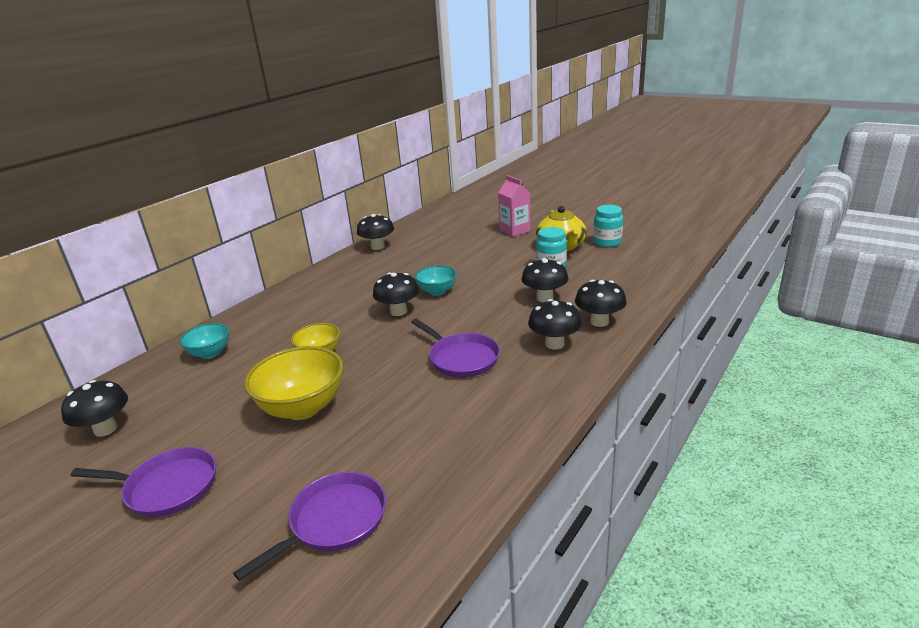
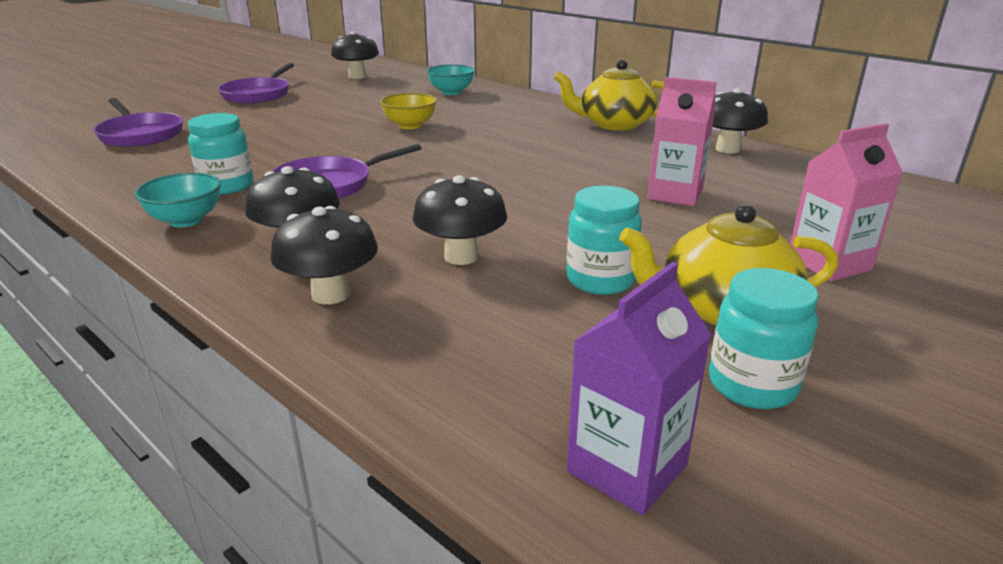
camera: 95 degrees right, 0 degrees up
yellow bowl [244,346,343,420] -> none
black mushroom [373,273,420,316] -> none
turquoise bowl [415,265,457,296] -> turquoise bowl moved to [134,173,221,227]
none -> turquoise jar [188,113,254,195]
none -> yellow teapot [554,60,664,131]
none -> purple carton [567,262,711,515]
none -> pink carton [647,77,717,206]

